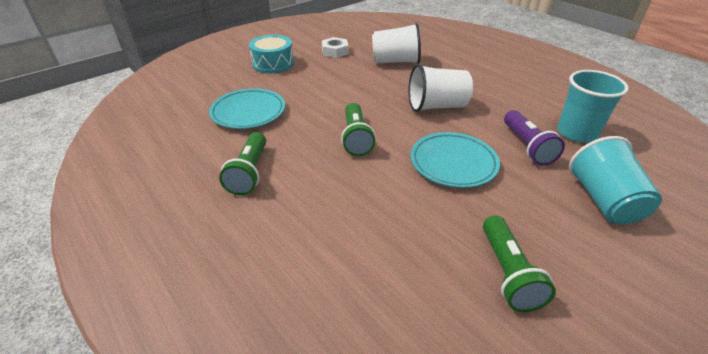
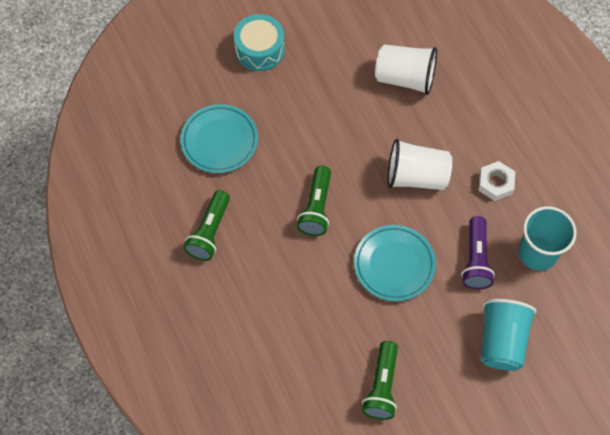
camera: 15 degrees right, 25 degrees up
white nut [322,37,349,58] -> white nut moved to [478,161,515,201]

